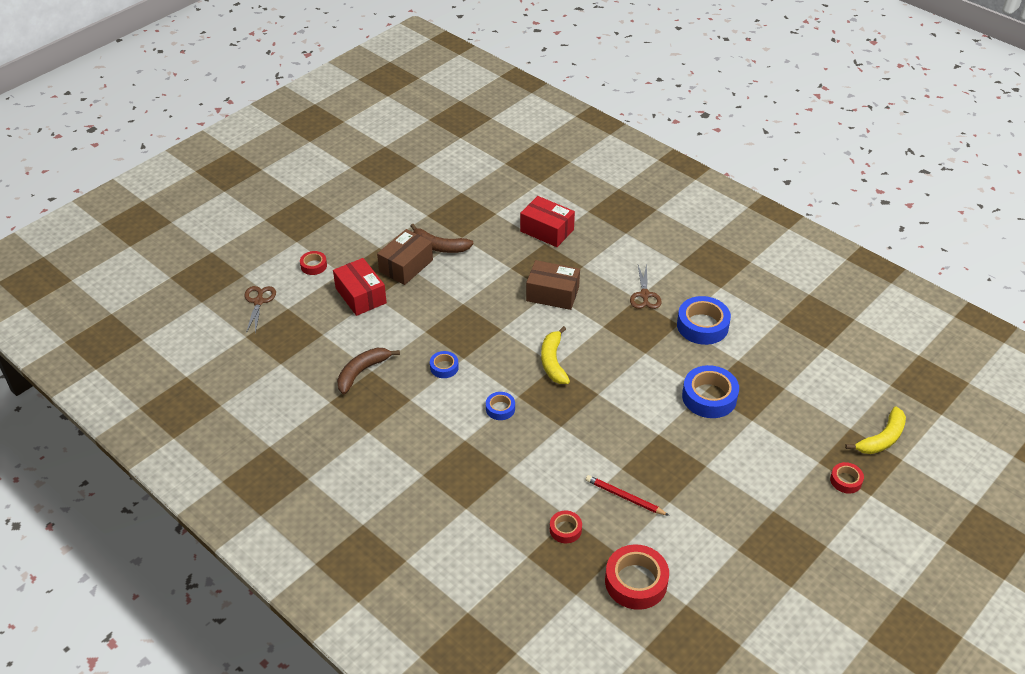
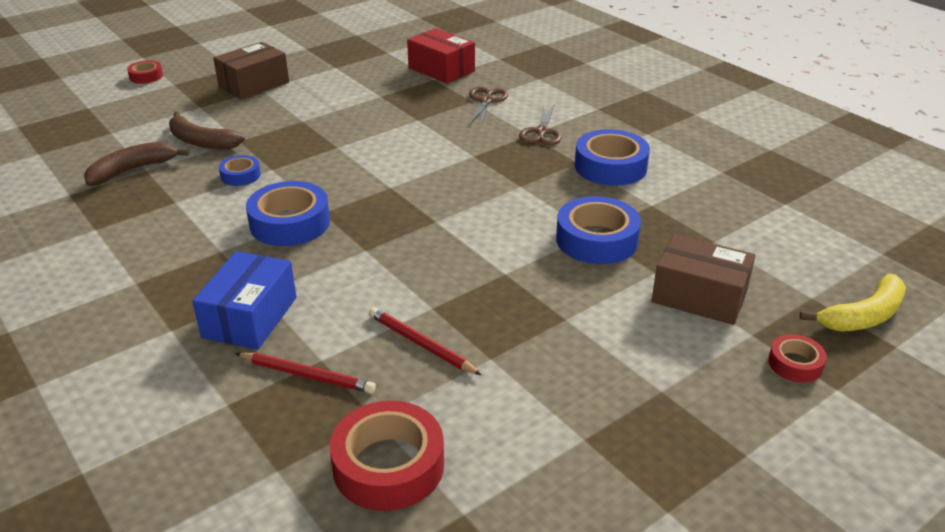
camera: 10 degrees right, 10 degrees down
brown scissors [245,286,276,334] -> brown scissors moved to [469,87,508,127]
red box [333,258,387,316] -> none
brown banana [411,224,474,253] -> brown banana moved to [169,111,245,149]
blue tape [486,392,515,420] -> blue tape [246,181,330,246], size x1.87
brown box [526,260,580,310] -> brown box moved to [651,234,756,325]
yellow banana [541,326,570,384] -> none
red tape [550,511,582,543] -> red pencil [235,353,376,394]
none -> blue box [192,251,296,350]

